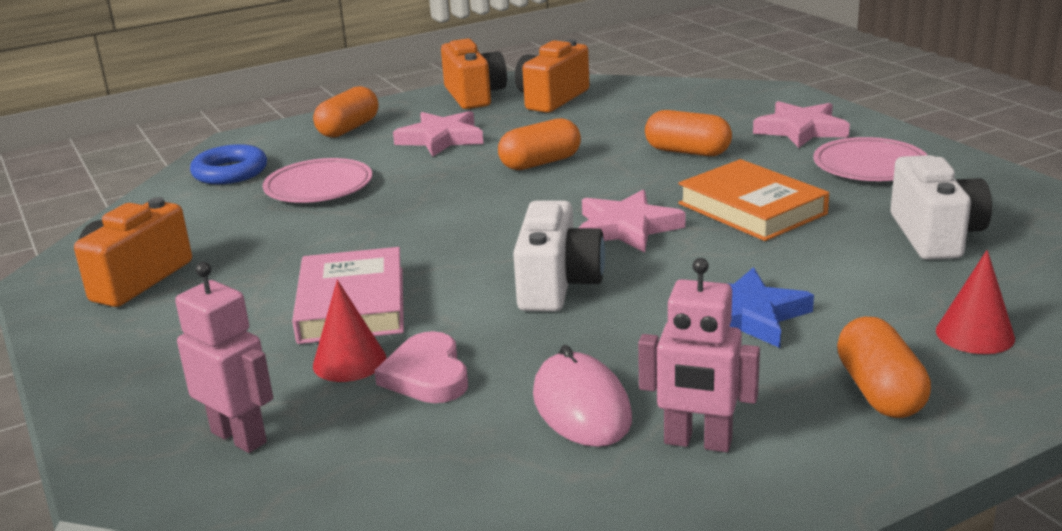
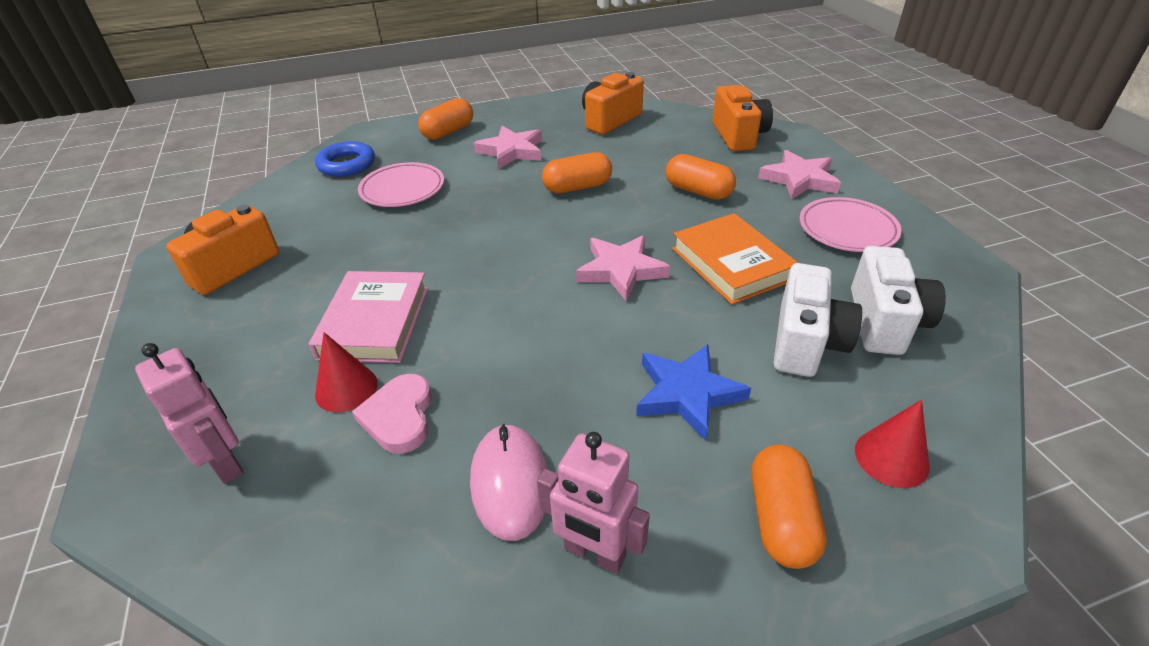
camera: 10 degrees right, 15 degrees up
orange camera [441,39,507,109] -> orange camera moved to [713,85,773,151]
white camera [513,200,605,312] -> white camera moved to [774,263,862,377]

